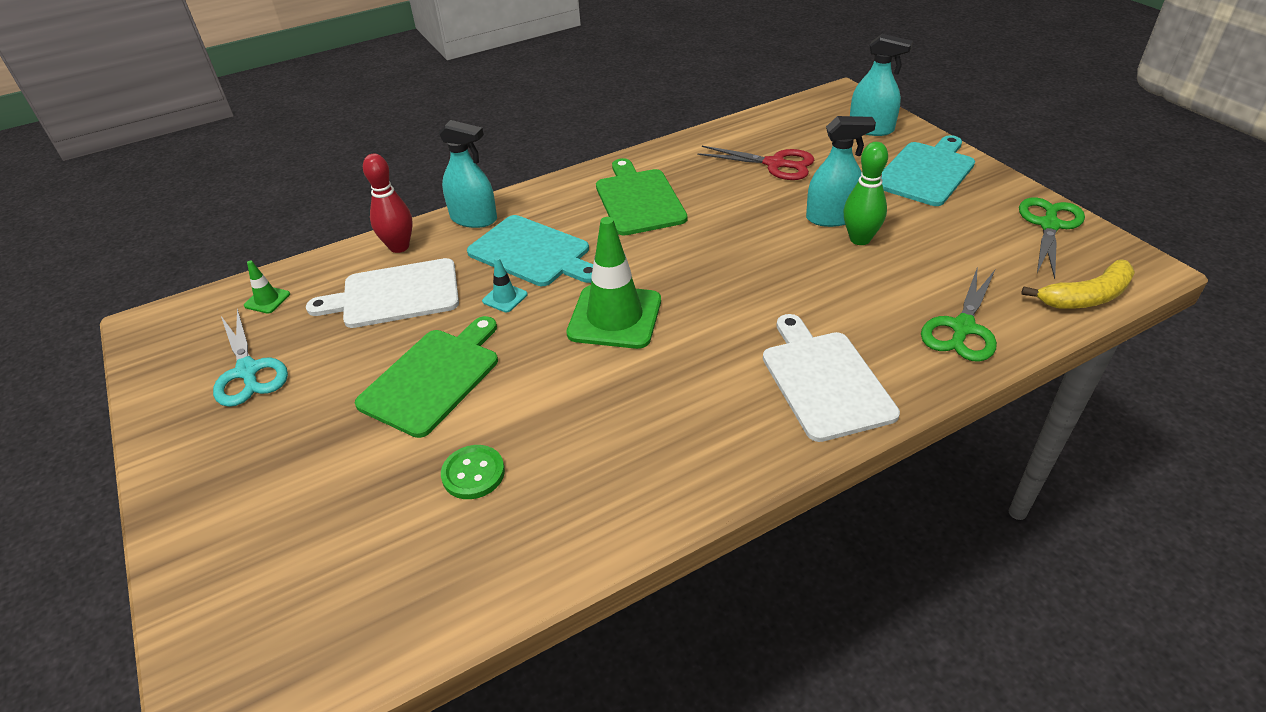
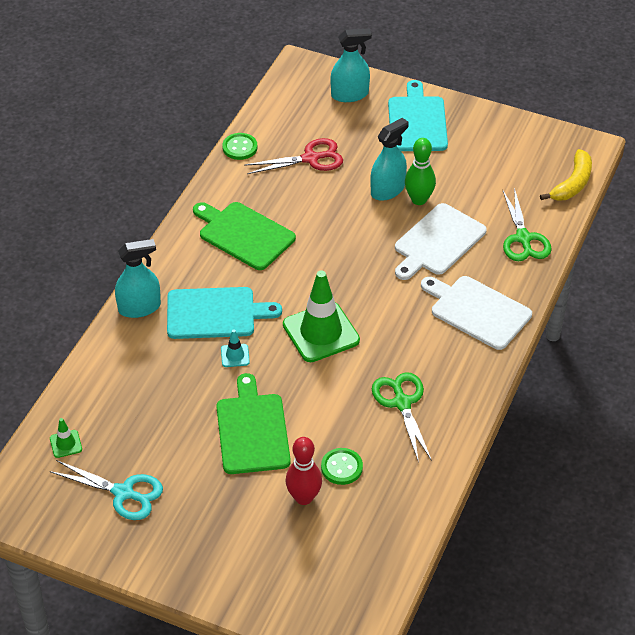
camera: 40 degrees left, 5 degrees up
white cutting board [306,258,459,328] -> white cutting board moved to [395,203,487,280]
red bowling pin [363,154,413,253] -> red bowling pin moved to [286,437,322,505]
green scissors [1019,197,1085,279] -> green scissors moved to [372,372,432,463]
none -> green button [222,133,257,160]

